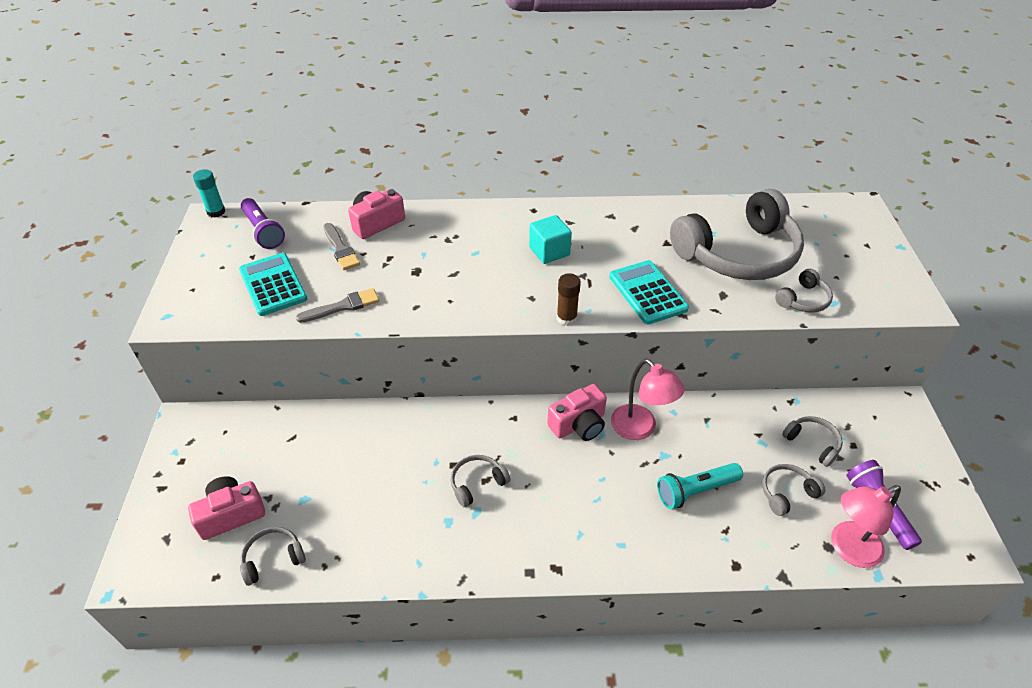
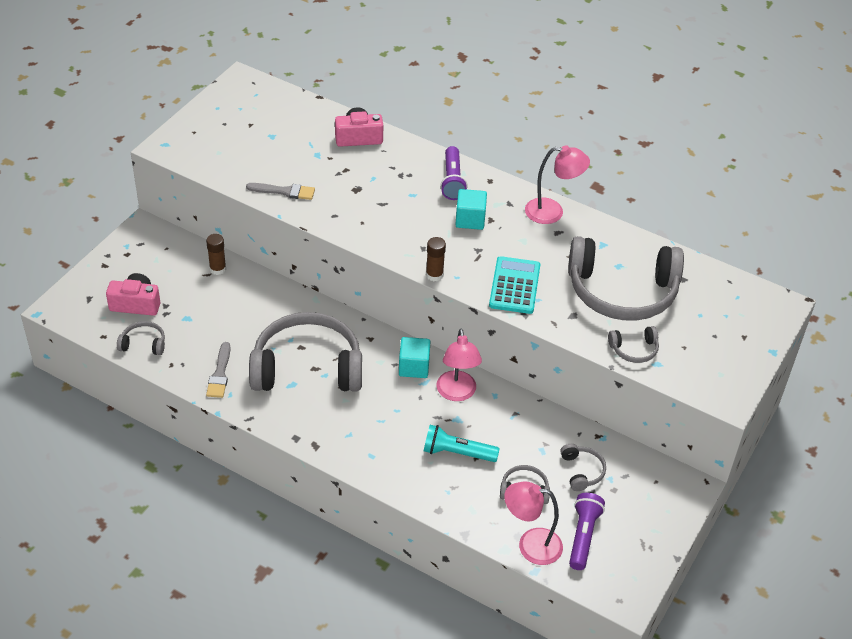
camera: 30 degrees right, 0 degrees up
turquoise glue stick [193,169,225,218] -> none
turquoise calculator [239,253,307,316] -> none
purple flashlight [241,198,285,249] -> purple flashlight moved to [440,146,468,200]
grey brush [323,223,360,270] -> grey brush moved to [206,342,231,398]
grey headphones [451,455,511,507] -> grey headphones [249,312,362,391], size x2.41
pink camera [547,384,607,441] -> turquoise cube [399,337,430,378]
none -> brown glue stick [206,234,226,275]
none -> pink lamp [525,145,590,224]

